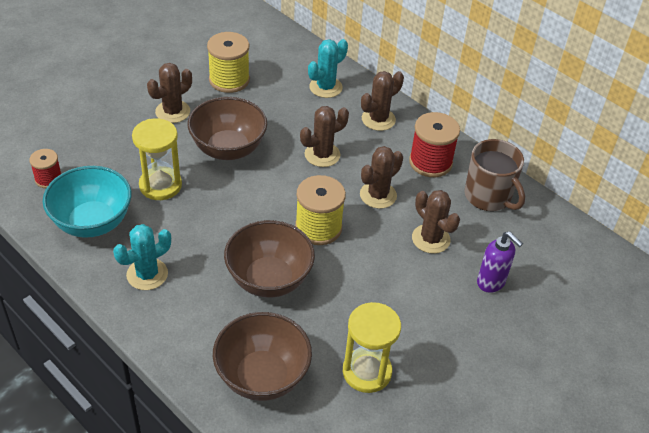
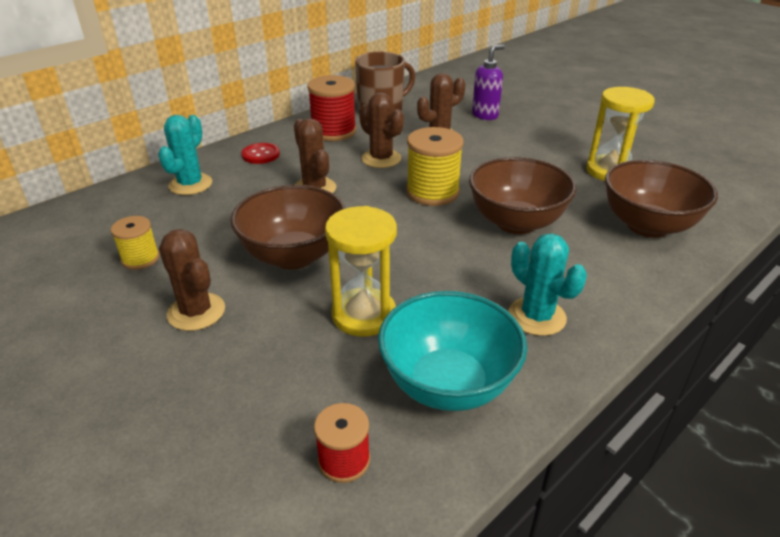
camera: 85 degrees left, 10 degrees down
yellow spool [207,32,250,93] -> yellow spool [111,216,159,270], size x0.59
turquoise cactus [308,39,348,98] -> turquoise cactus turned 60 degrees clockwise [158,115,212,195]
brown cactus [361,71,404,131] -> red button [241,143,280,164]

